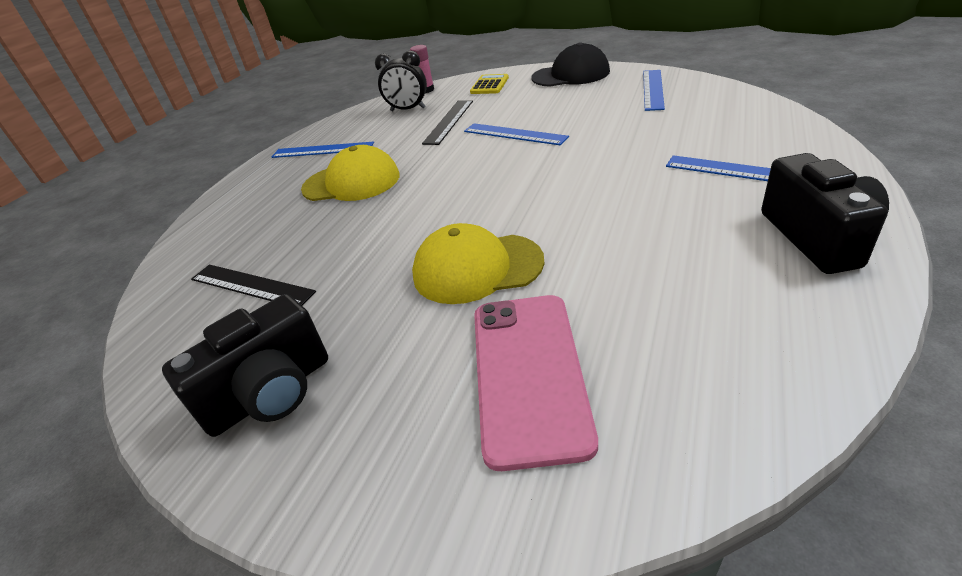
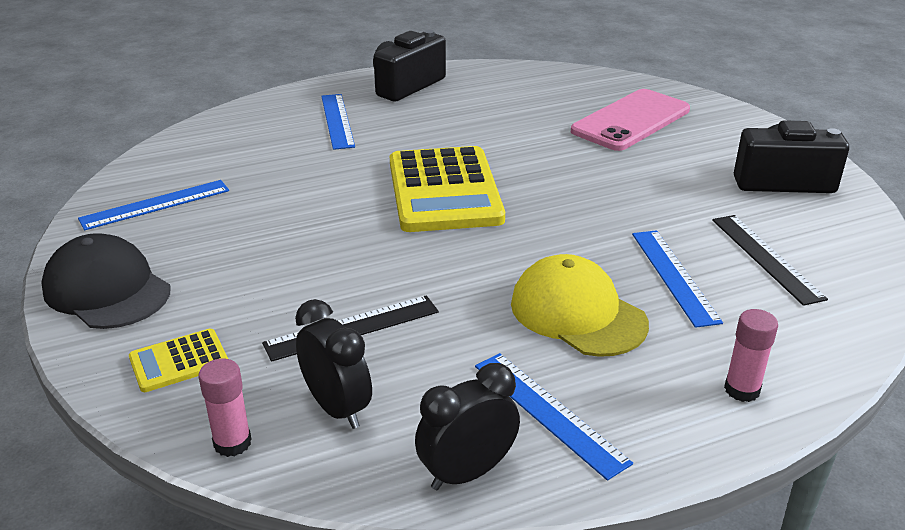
camera: 140 degrees left, 5 degrees down
yellow cap [412,223,544,304] -> none
blue ruler [464,123,569,145] -> blue ruler moved to [632,230,723,328]
none -> yellow calculator [390,146,505,232]
none -> black clock [415,363,520,490]
none -> pink glue stick [724,309,778,402]

